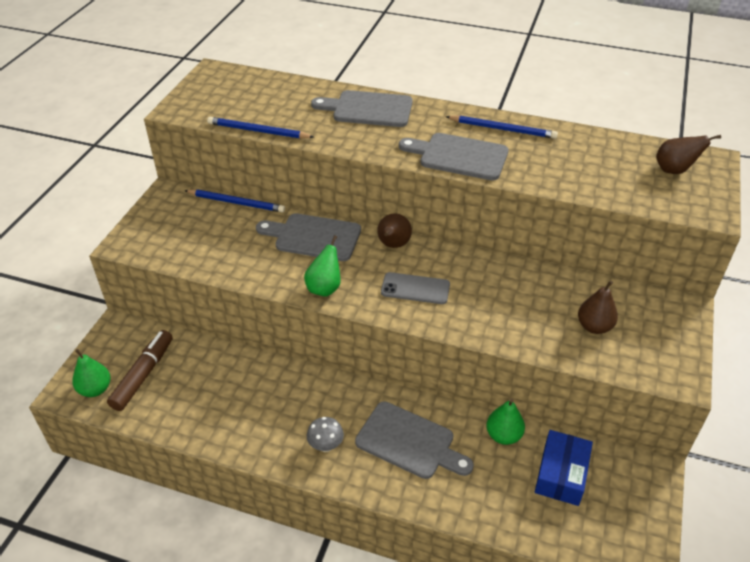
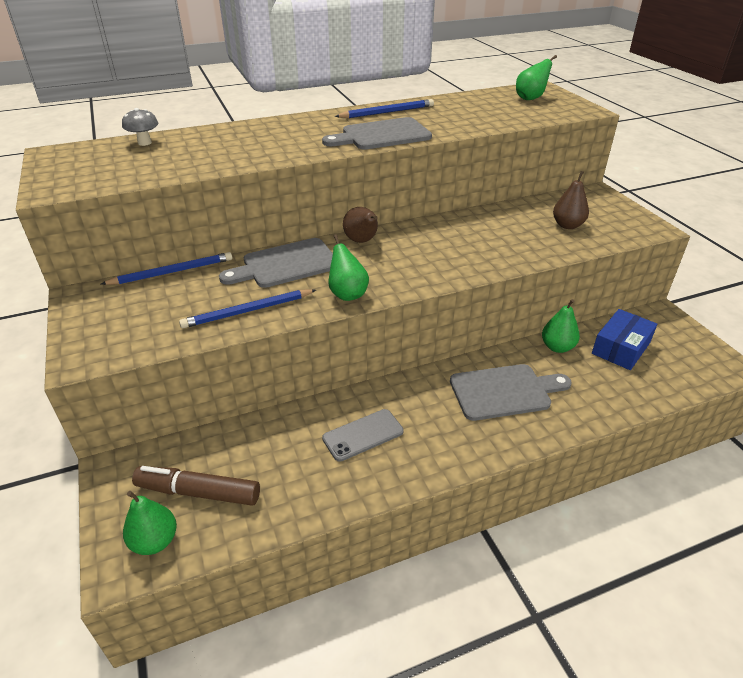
camera: 40 degrees left, 5 degrees down
brown marker [107,330,173,411] -> brown marker turned 60 degrees counterclockwise [132,466,260,506]
blue pencil [207,117,314,139] -> blue pencil moved to [179,289,316,328]
grey mushroom [307,417,344,452] -> grey mushroom moved to [122,108,158,146]
grey cutting board [311,90,413,127] -> none
grey phone [381,272,450,304] -> grey phone moved to [322,409,404,462]
blue box [535,430,593,506] -> blue box turned 60 degrees clockwise [592,309,657,370]
brown pear [656,135,721,174] -> green pear [516,55,557,100]

